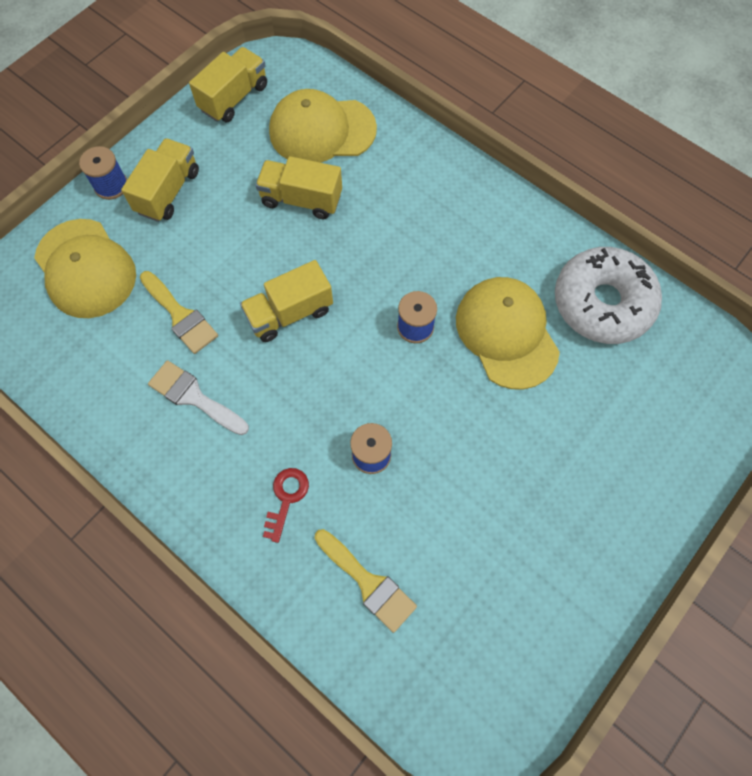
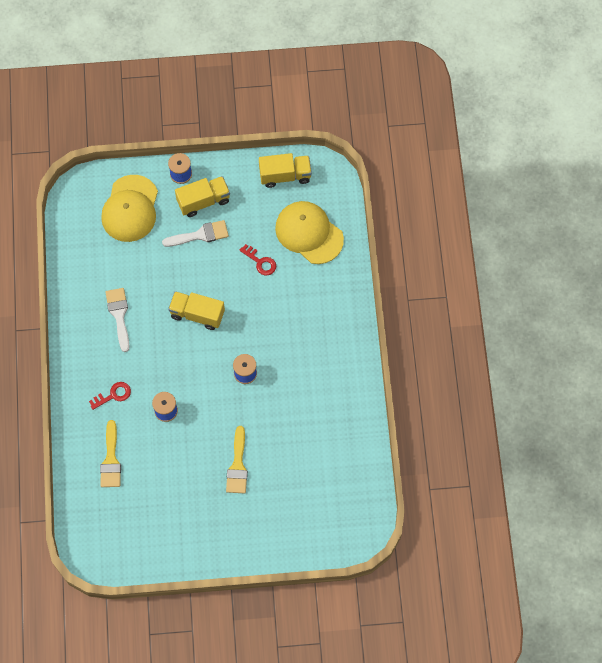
camera: 45 degrees right, 0 degrees up
yellow brush [140,271,218,354] -> yellow brush moved to [226,426,248,493]
yellow truck [255,156,342,219] -> red key [239,244,276,275]
yellow cap [456,277,560,390] -> none
white donut [555,247,662,344] -> none
none -> white brush [162,220,229,247]

